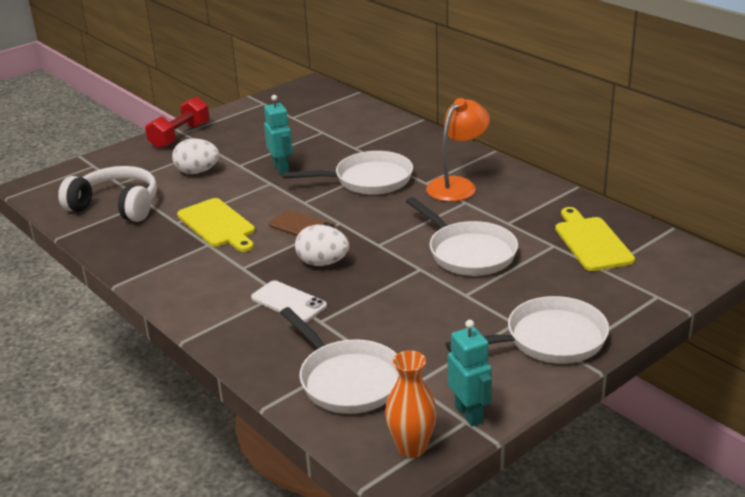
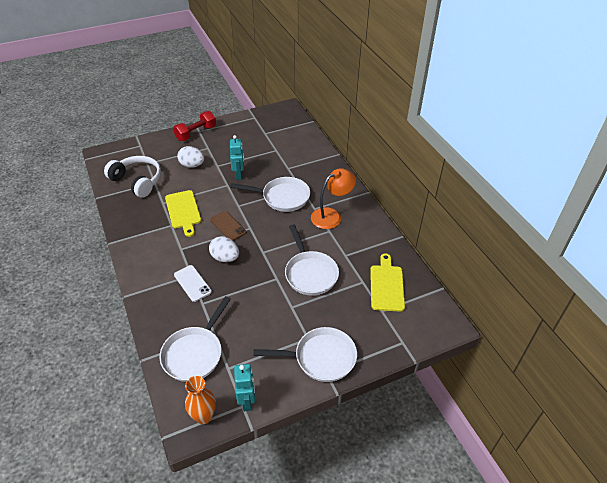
camera: 15 degrees right, 15 degrees up
white pan [280,307,399,414] -> white pan turned 45 degrees clockwise [160,296,231,382]

